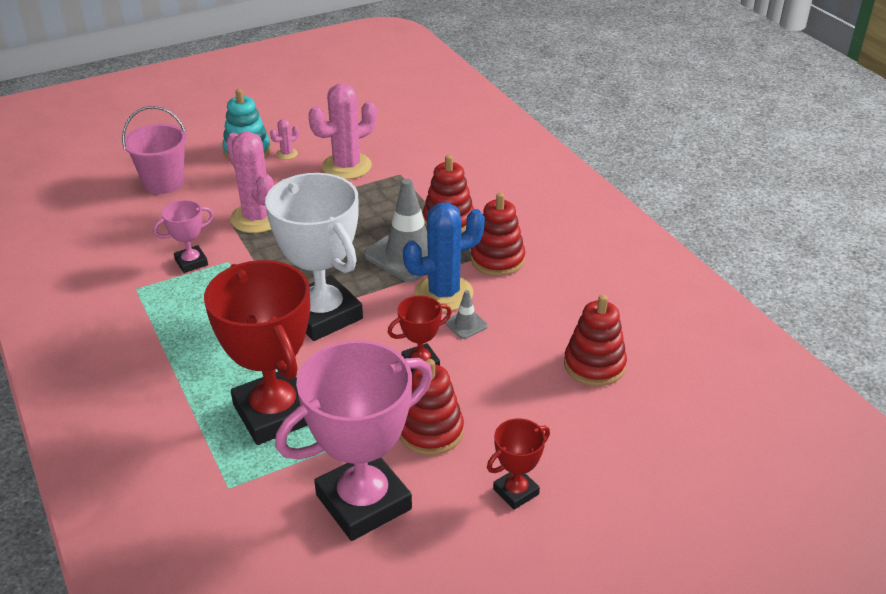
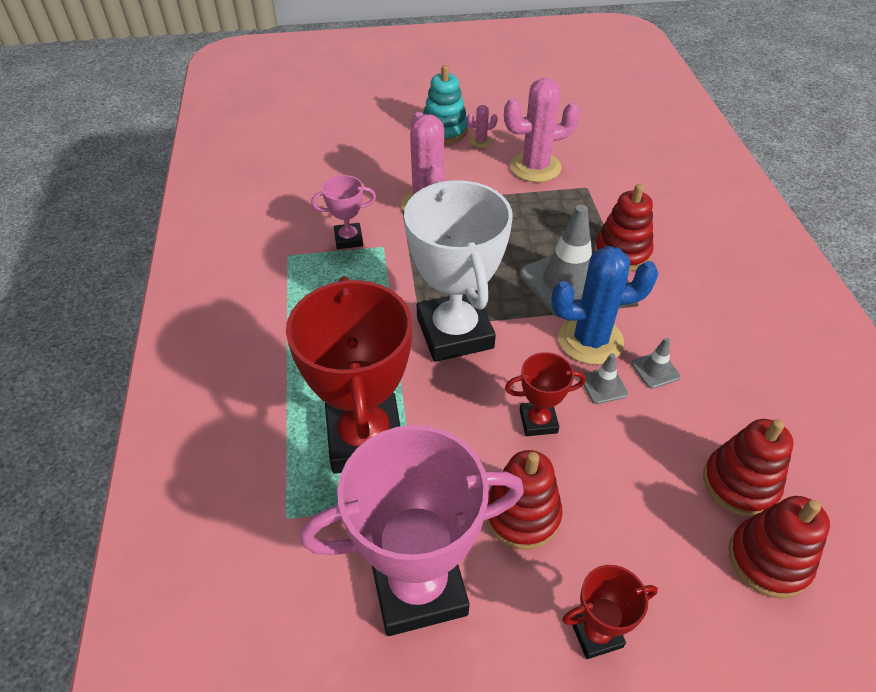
camera: 20 degrees right, 10 degrees up
pink bucket [122,106,187,194] -> none
red stacking toy [471,193,525,276] -> red stacking toy moved to [728,496,830,598]
none -> grey traffic cone [631,338,681,389]

